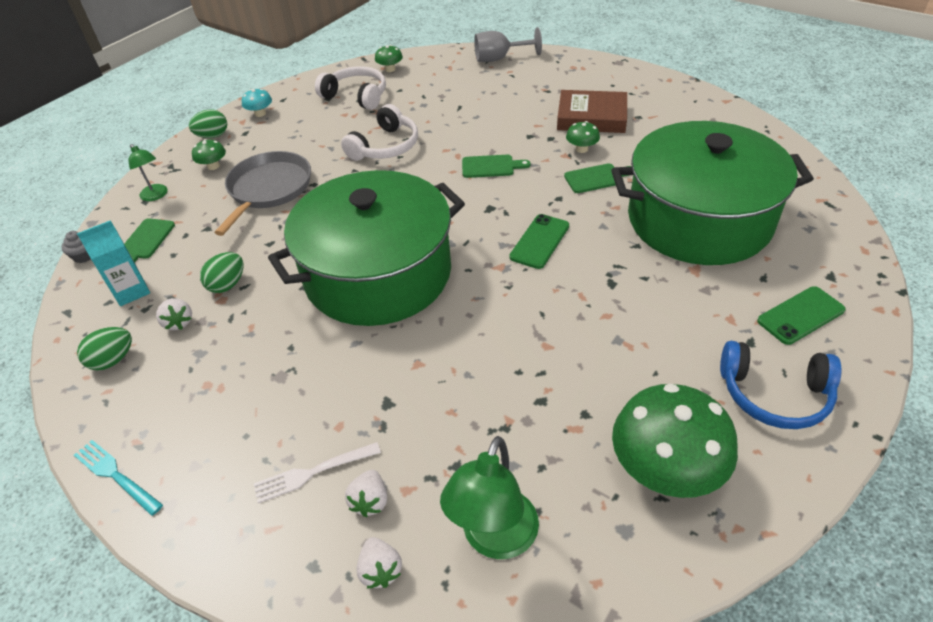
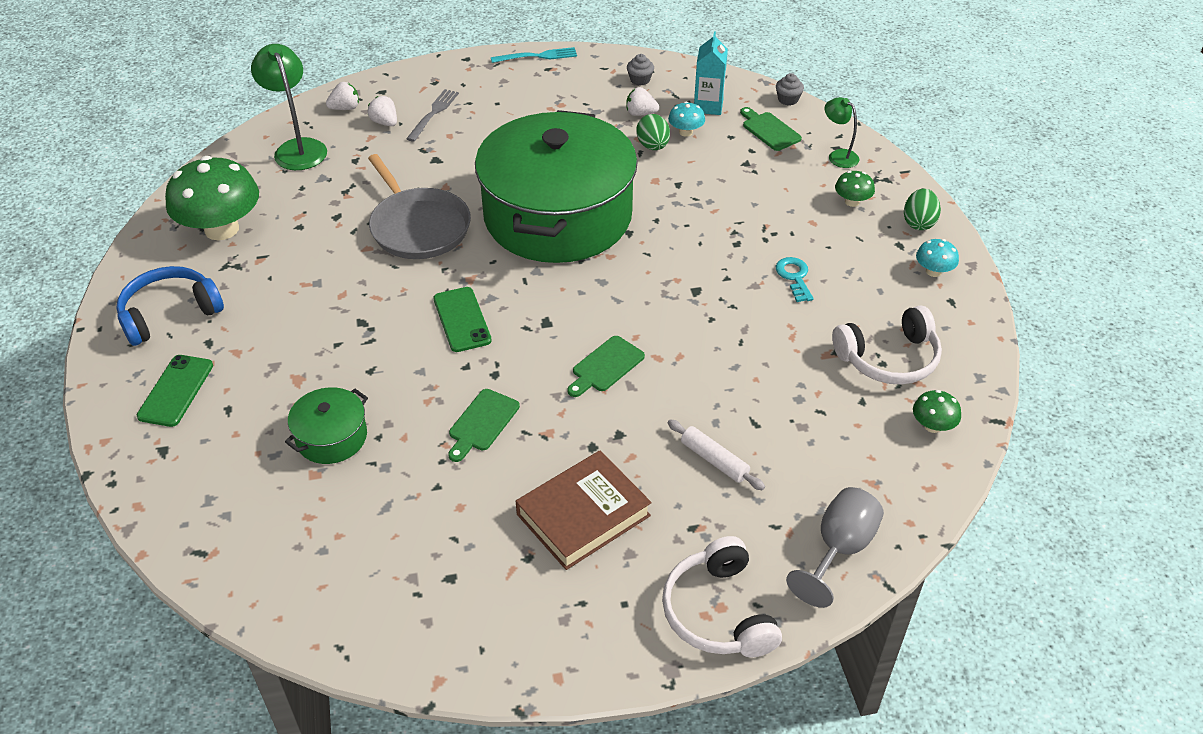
camera: 130 degrees right, 0 degrees up
green egg [77,327,132,371] -> grey cupcake [627,54,654,86]
green lamp [128,144,168,201] -> green lamp turned 45 degrees clockwise [825,97,859,168]
grey pan [214,151,311,236] -> grey pan moved to [368,154,471,259]
white fork [254,442,381,503] -> grey fork [406,89,459,142]
white headphones [341,104,418,161] -> white headphones moved to [662,536,782,657]
white strawberry [356,537,402,588] -> white strawberry turned 135 degrees clockwise [326,82,359,110]
green mushroom [566,121,600,153] -> none
green pot [611,121,814,265] -> green pot [285,387,368,464], size x0.40
none -> turquoise mushroom [668,102,705,137]
none -> white rolling pin [668,419,765,490]
none -> turquoise key [776,257,814,302]

